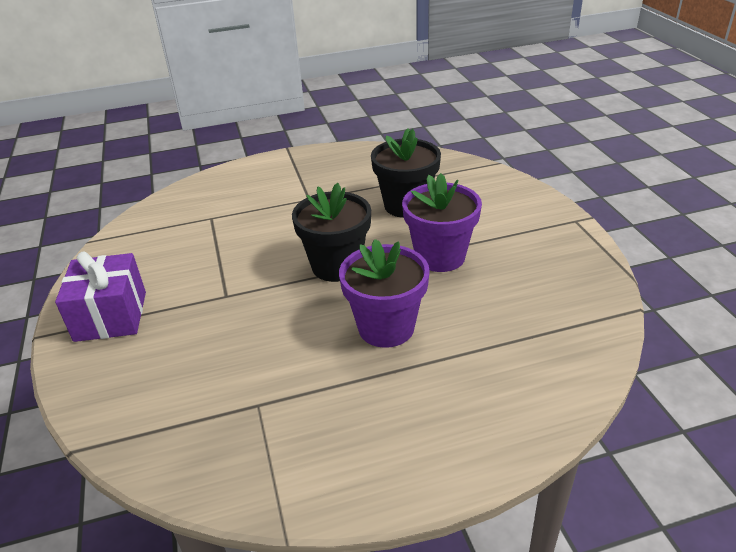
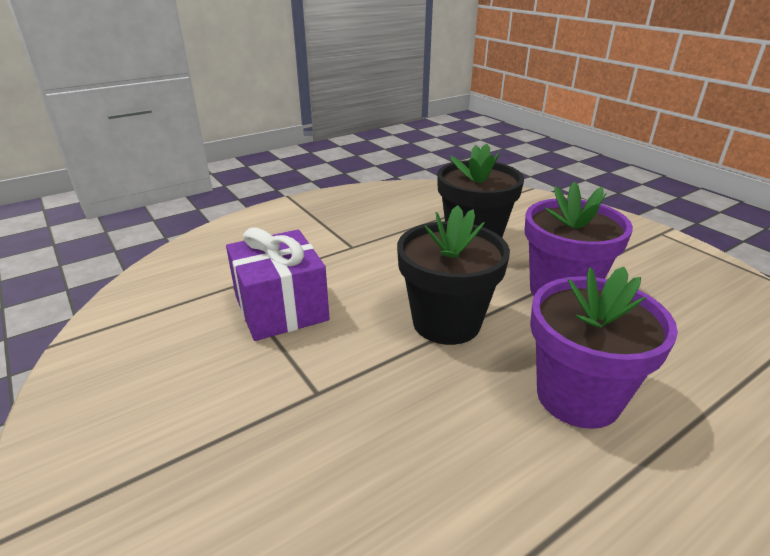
camera: 20 degrees left, 5 degrees down
purple gift [55,251,146,342] -> purple gift moved to [226,227,329,341]

